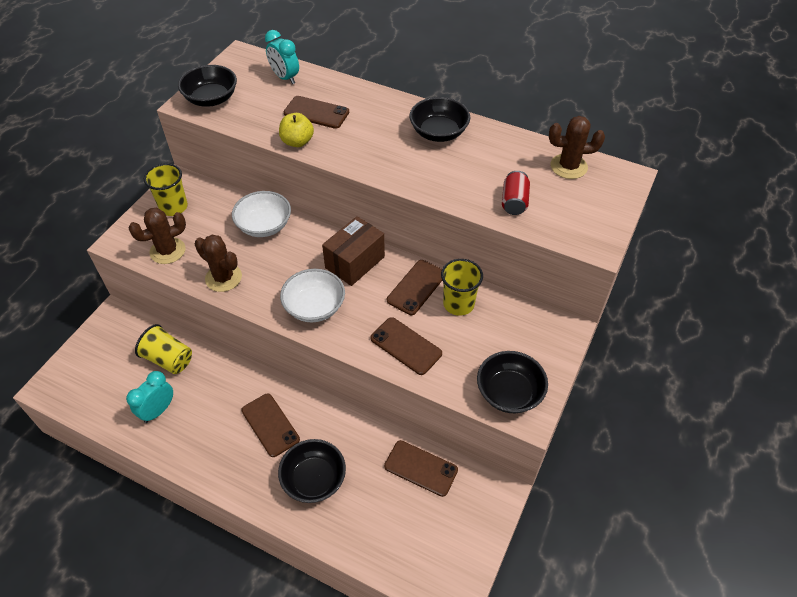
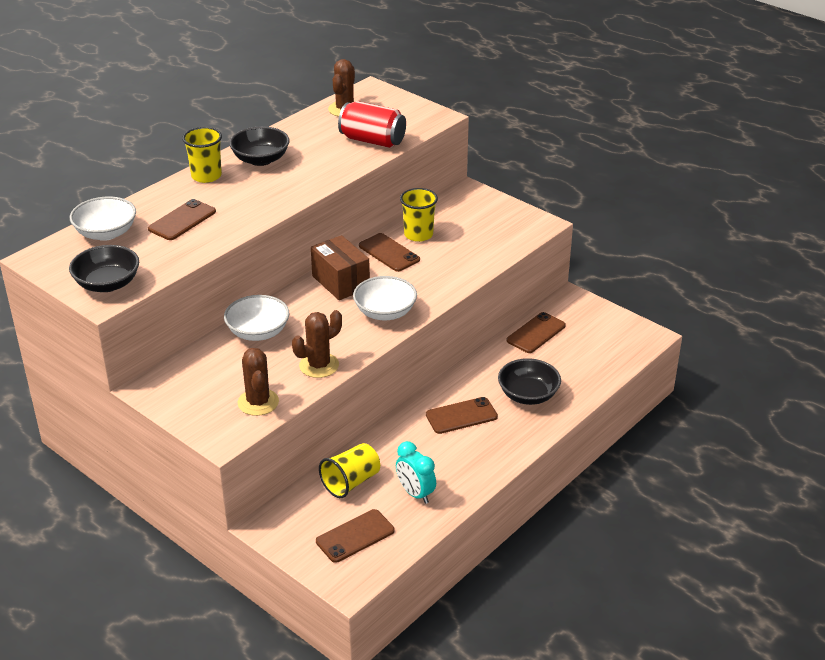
camera: 75 degrees left, 15 degrees down
yellow cup [144,163,188,216] -> yellow cup moved to [182,127,222,183]
turquoise clock [265,30,299,84] -> white bowl [70,196,136,241]
yellow apple [279,113,314,147] -> none
brown phone [370,317,442,375] -> brown phone moved to [316,509,395,563]
black bowl [477,351,548,413] -> none
red can [502,171,530,215] -> red can [338,101,406,148], size x1.64

